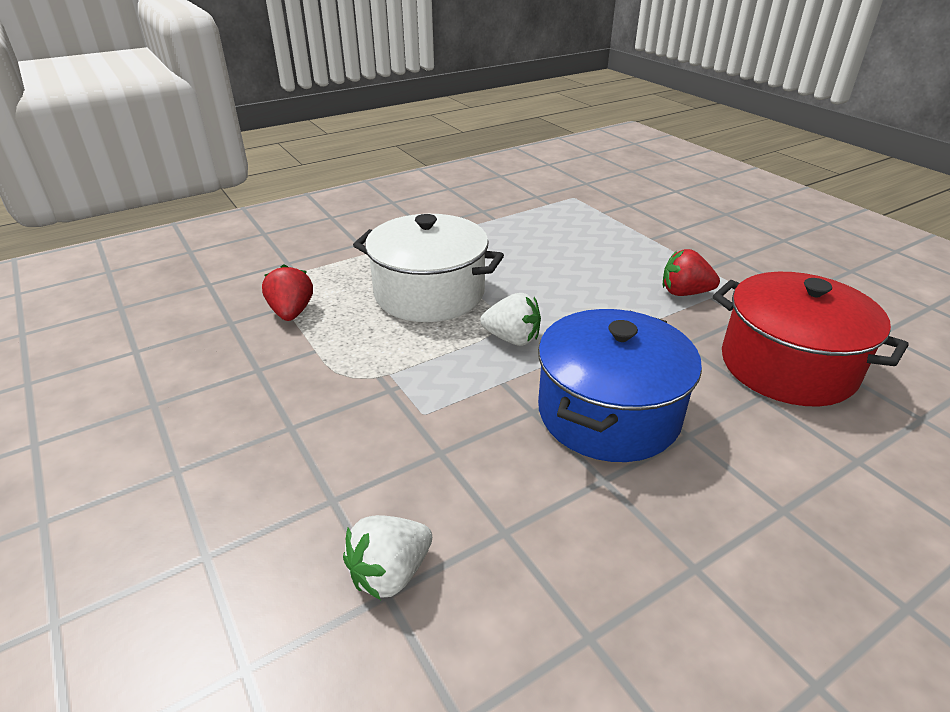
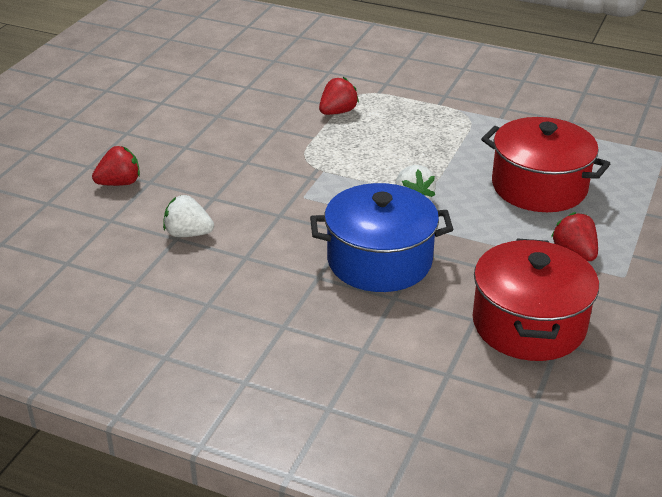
camera: 55 degrees right, 0 degrees up
white pot [353,214,504,322] -> none
none -> red strawberry [92,146,140,186]
none -> red pot [481,117,610,212]

